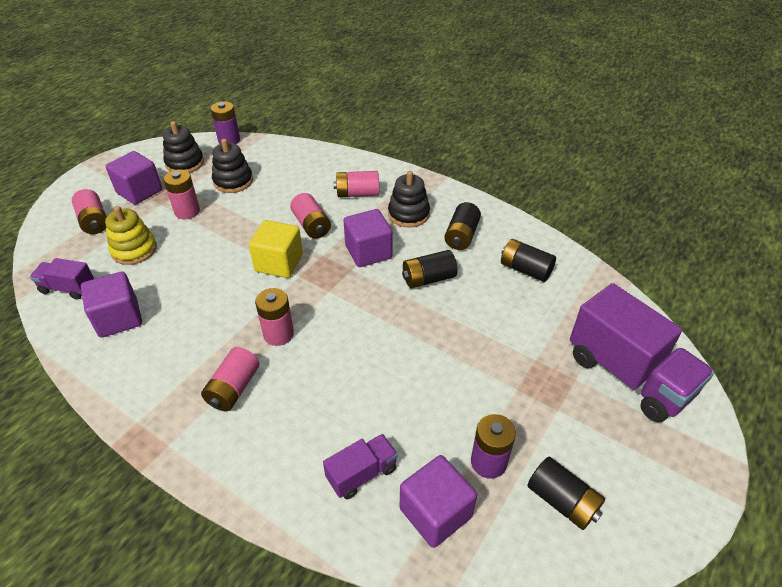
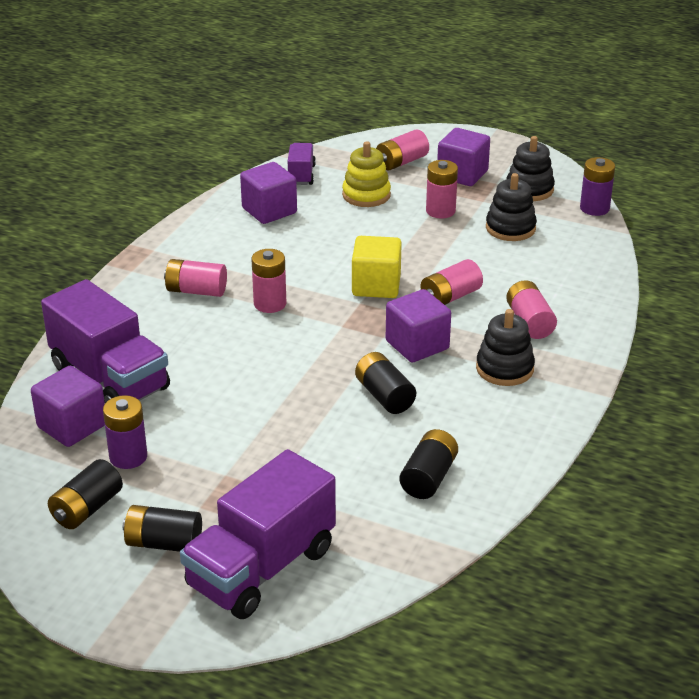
camera: 80 degrees right, 10 degrees down
purple truck [323,434,398,499] -> purple truck [41,279,170,403], size x2.02
black battery [444,202,481,250] -> black battery moved to [123,505,202,552]

